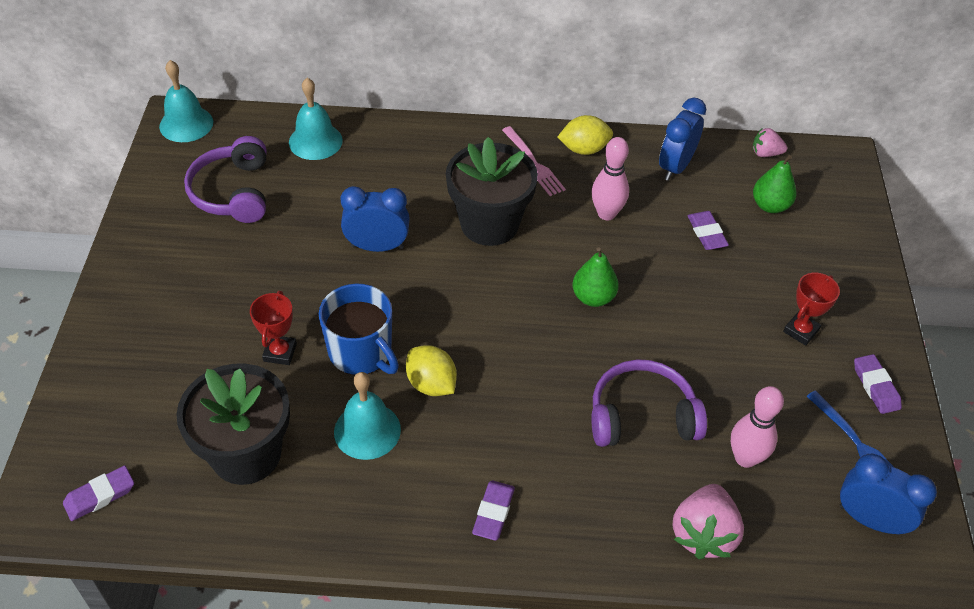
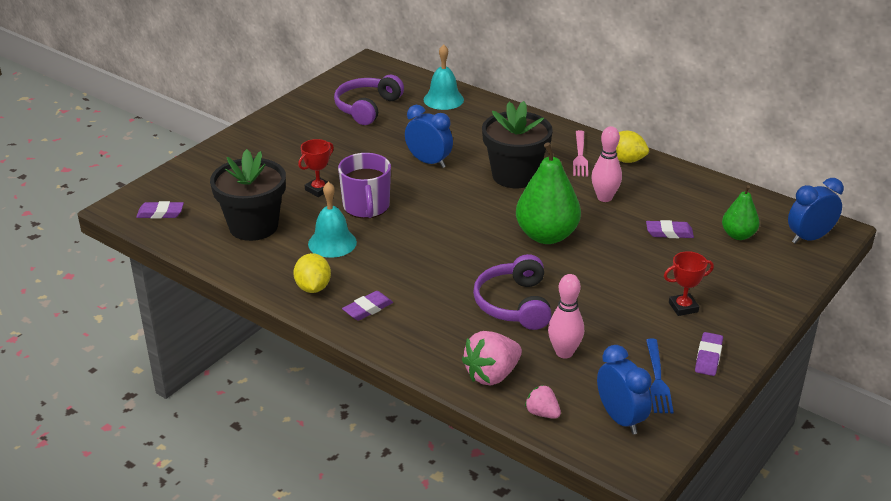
camera: 35 degrees right, 15 degrees down
turquoise bell [159,60,213,142] -> none
blue mug [319,284,399,375] -> purple mug [338,153,391,219]
yellow lemon [406,345,457,396] -> yellow lemon moved to [293,253,331,293]
green pear [572,247,619,307] -> green pear [516,142,581,244], size x1.77
purple headphones [591,359,707,447] -> purple headphones turned 120 degrees counterclockwise [473,254,552,330]
blue clock [659,98,706,181] -> blue clock moved to [788,178,844,244]
purple eraser [688,211,729,250] -> purple eraser turned 75 degrees clockwise [646,220,694,238]
pink strawberry [752,128,787,157] -> pink strawberry moved to [525,385,561,419]

